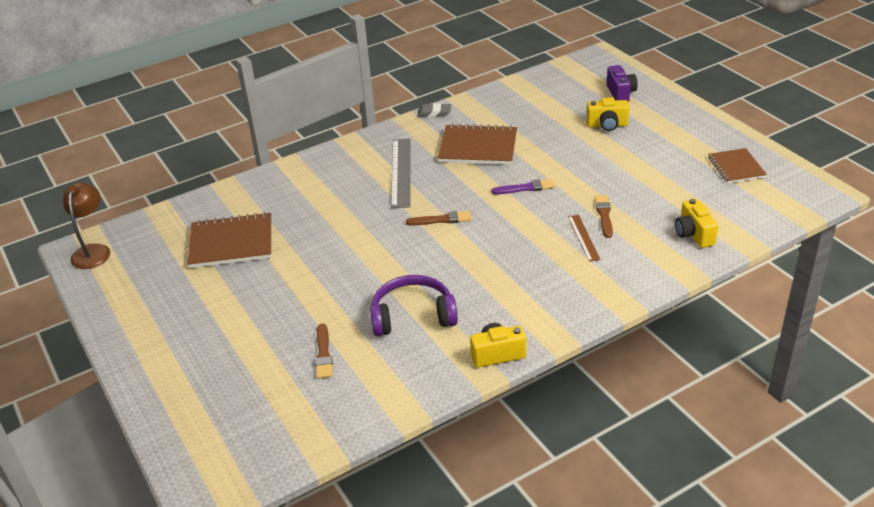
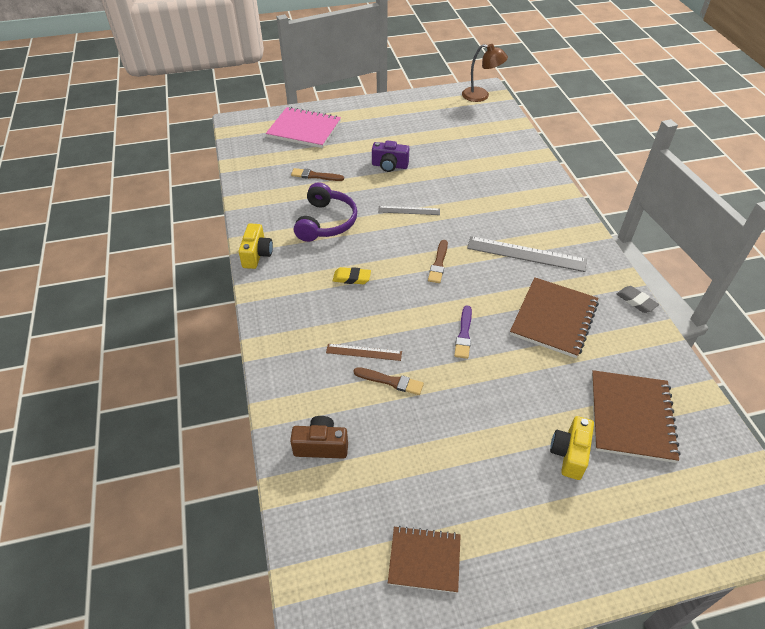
camera: 105 degrees right, 10 degrees up
brown notebook [187,212,272,268] -> brown notebook moved to [592,370,681,463]
grey eraser [417,103,451,117] -> grey eraser turned 60 degrees counterclockwise [617,286,659,313]
purple camera [607,65,638,102] -> purple camera moved to [372,141,409,172]
yellow camera [675,199,718,248] -> brown camera [290,416,348,459]
none -> pink notebook [266,107,341,148]
none -> yellow eraser [333,267,371,284]
none -> grey ruler [378,206,440,215]

